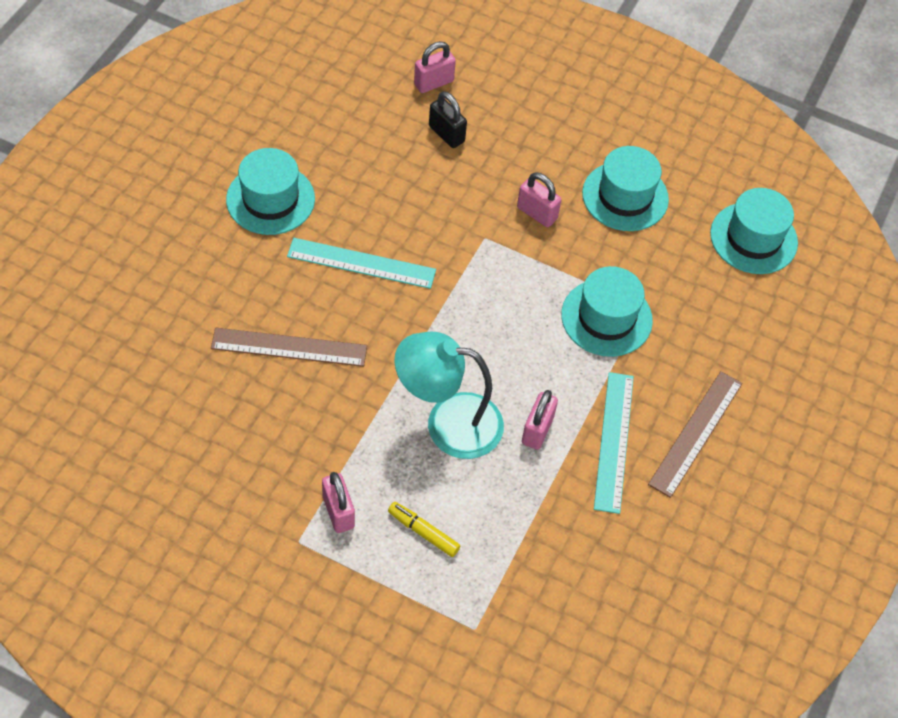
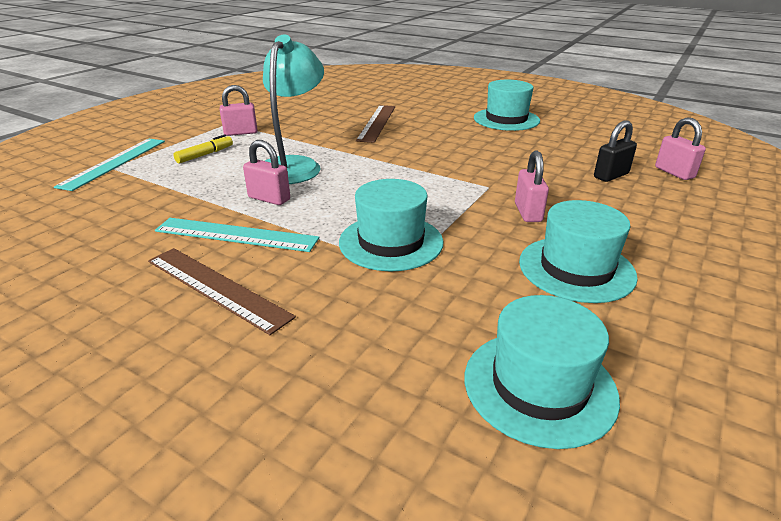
camera: 100 degrees right, 25 degrees down
turquoise ruler [287,238,436,289] -> turquoise ruler moved to [54,139,165,191]
pink padlock [517,173,561,227] -> pink padlock turned 45 degrees counterclockwise [515,150,549,222]

